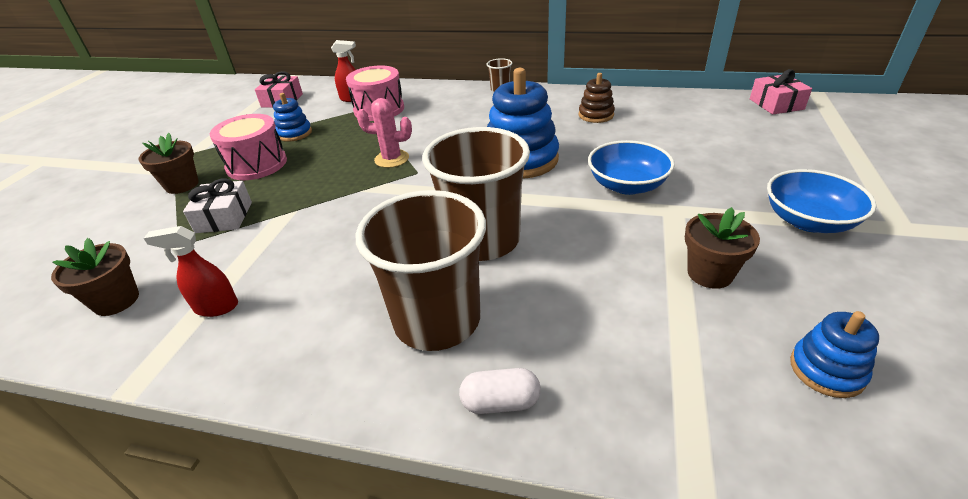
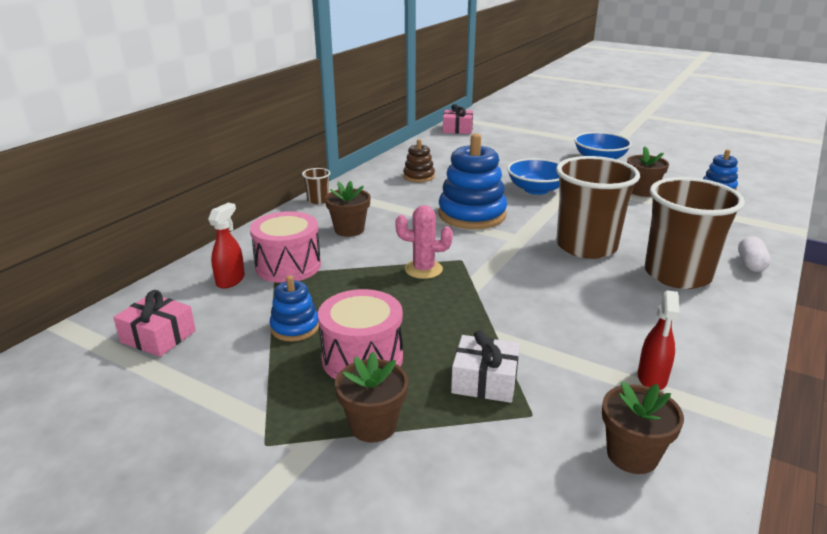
camera: 75 degrees left, 10 degrees down
pink cactus [357,98,412,168] -> pink cactus turned 75 degrees clockwise [395,205,453,279]
none -> brown flower pot [325,181,371,237]

